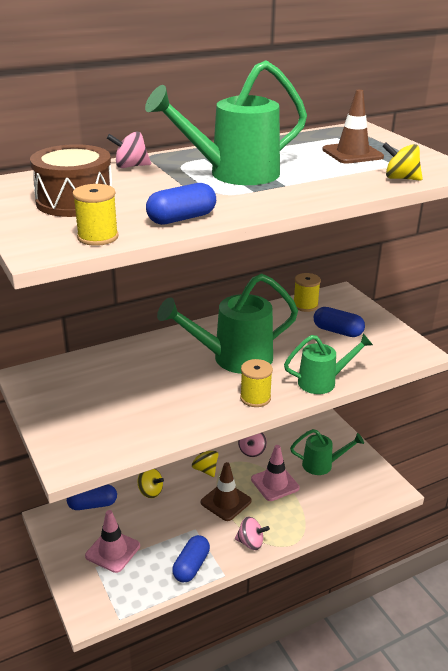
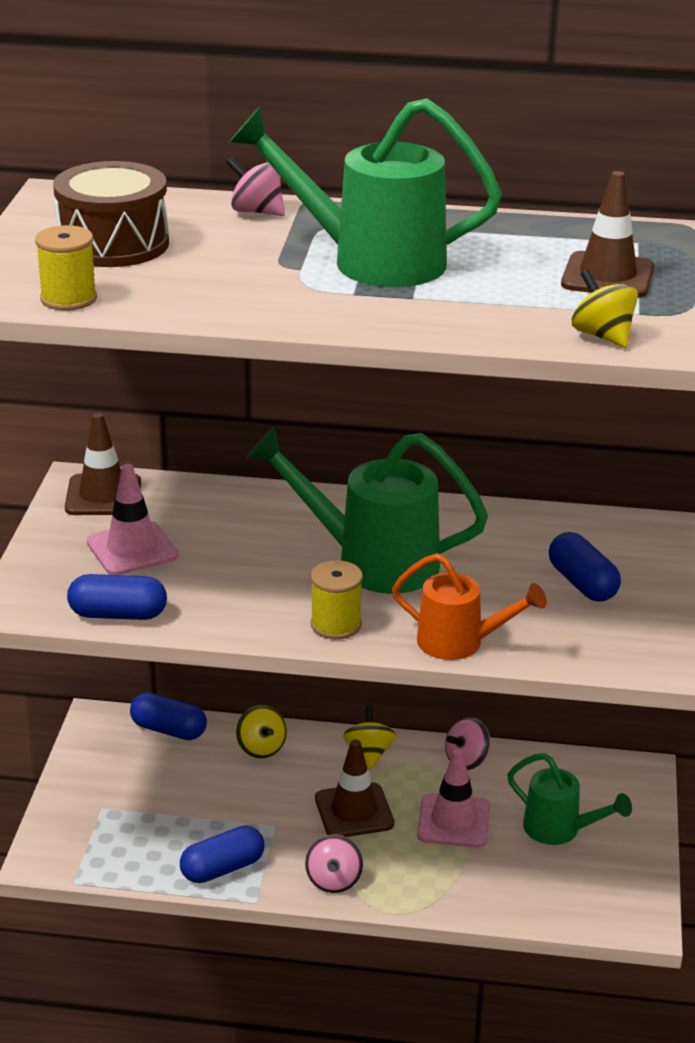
camera: 35 degrees right, 0 degrees up
pink traffic cone [85,510,140,573] -> pink traffic cone moved to [87,464,178,575]
blue capsule [146,183,216,225] -> blue capsule moved to [67,574,167,620]
pink spinning top [235,517,270,550] -> pink spinning top turned 45 degrees clockwise [305,834,363,893]
green watering can [284,334,373,394] -> orange watering can [392,553,547,660]
yellow spool [294,273,321,312] -> none
none -> brown traffic cone [65,413,141,515]

